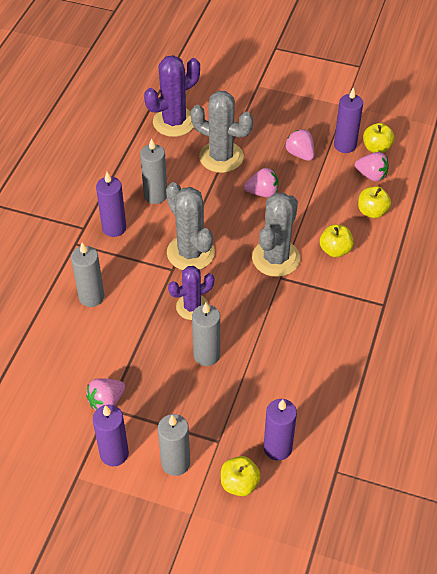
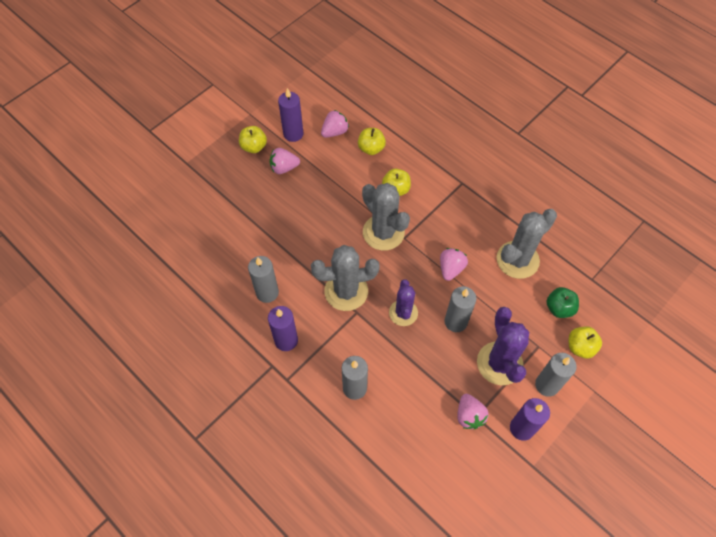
camera: 65 degrees left, 10 degrees up
purple cactus [144,55,200,137] -> purple cactus moved to [477,307,529,385]
grey cactus [191,91,253,173] -> grey cactus moved to [496,209,557,279]
pink strawberry [244,168,279,197] -> pink strawberry moved to [440,248,468,281]
purple candle [264,399,297,461] -> green apple [547,287,579,318]
yellow apple [363,123,395,153] -> yellow apple moved to [239,126,267,153]

